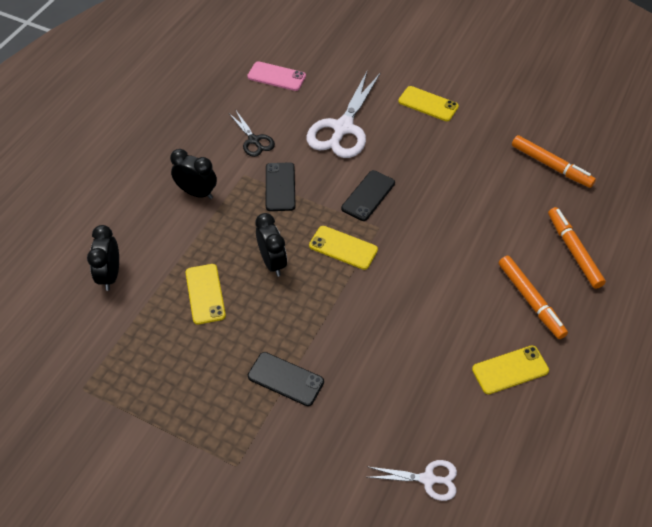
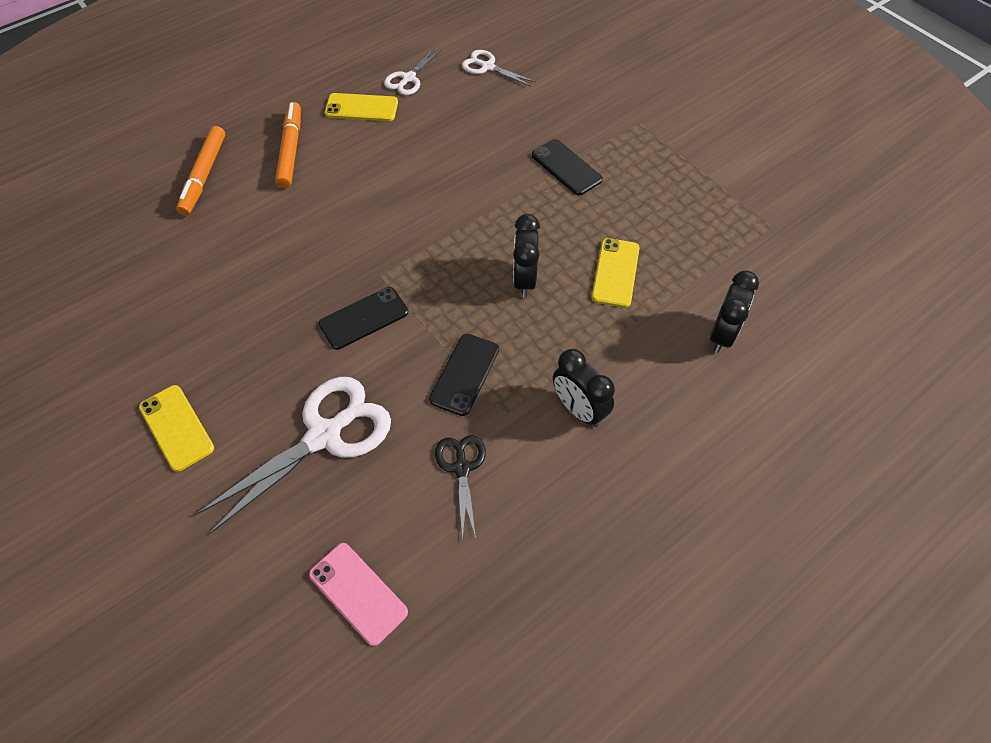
camera: 155 degrees left, 5 degrees up
yellow phone [309,226,378,270] -> none
orange marker [512,135,596,188] -> none
none -> white scissors [384,47,442,95]

